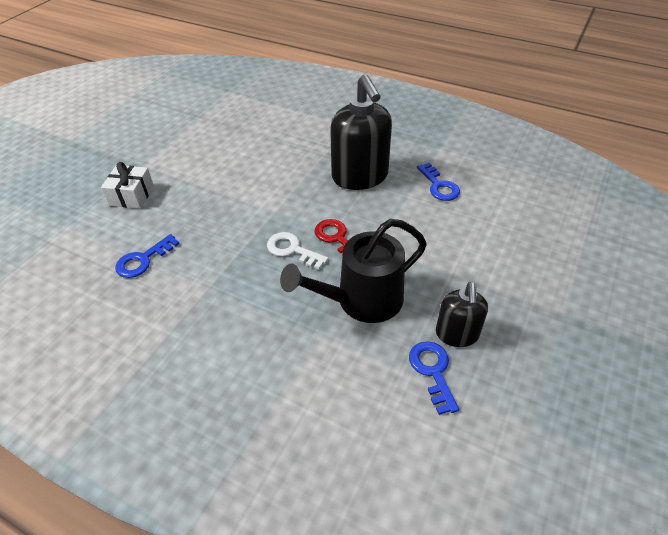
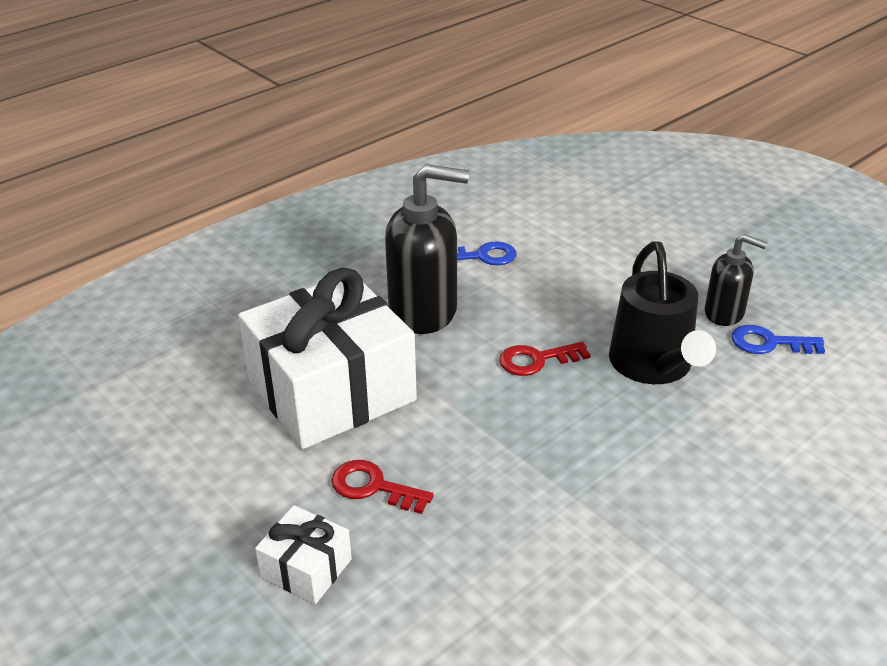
camera: 70 degrees left, 10 degrees down
blue key [115,234,180,278] -> none
white key [267,232,328,270] -> none
none -> white gift [238,267,417,449]
none -> red key [331,460,434,514]

